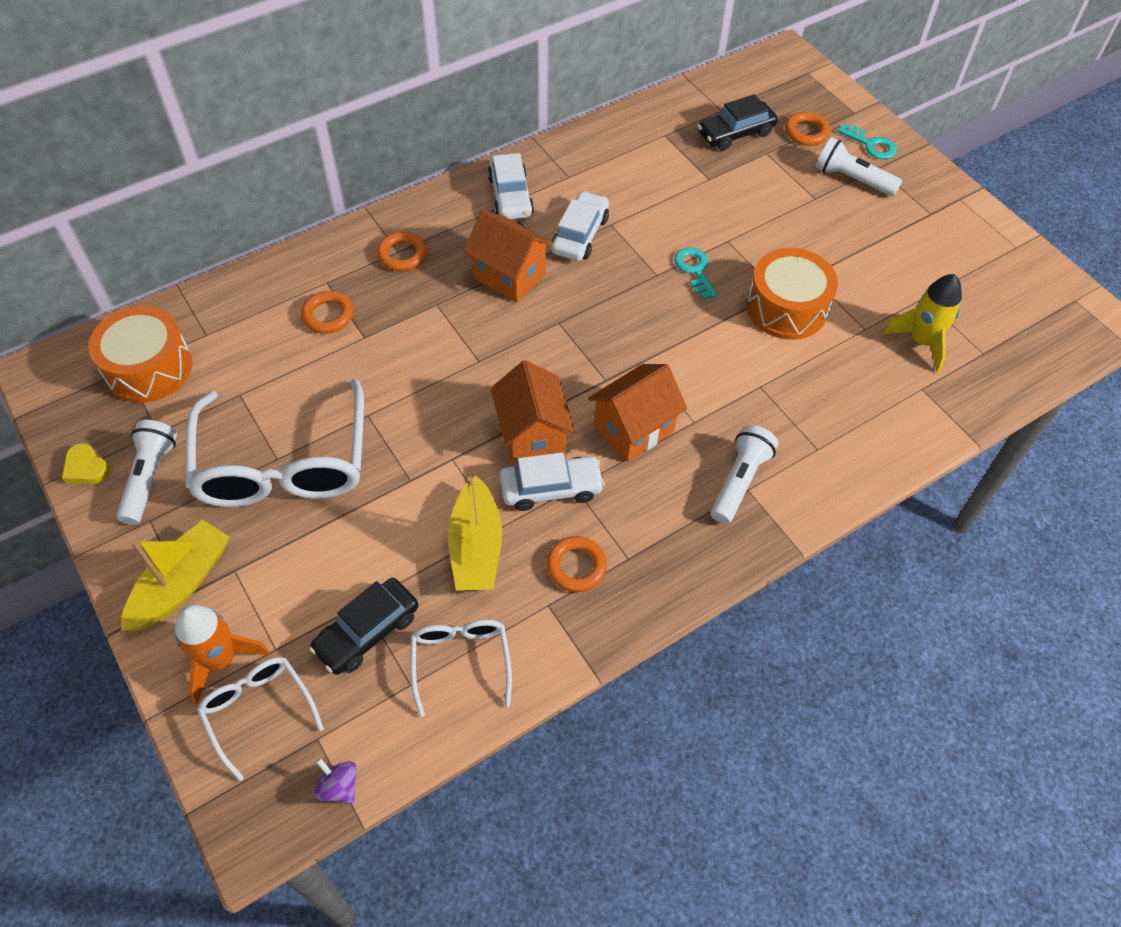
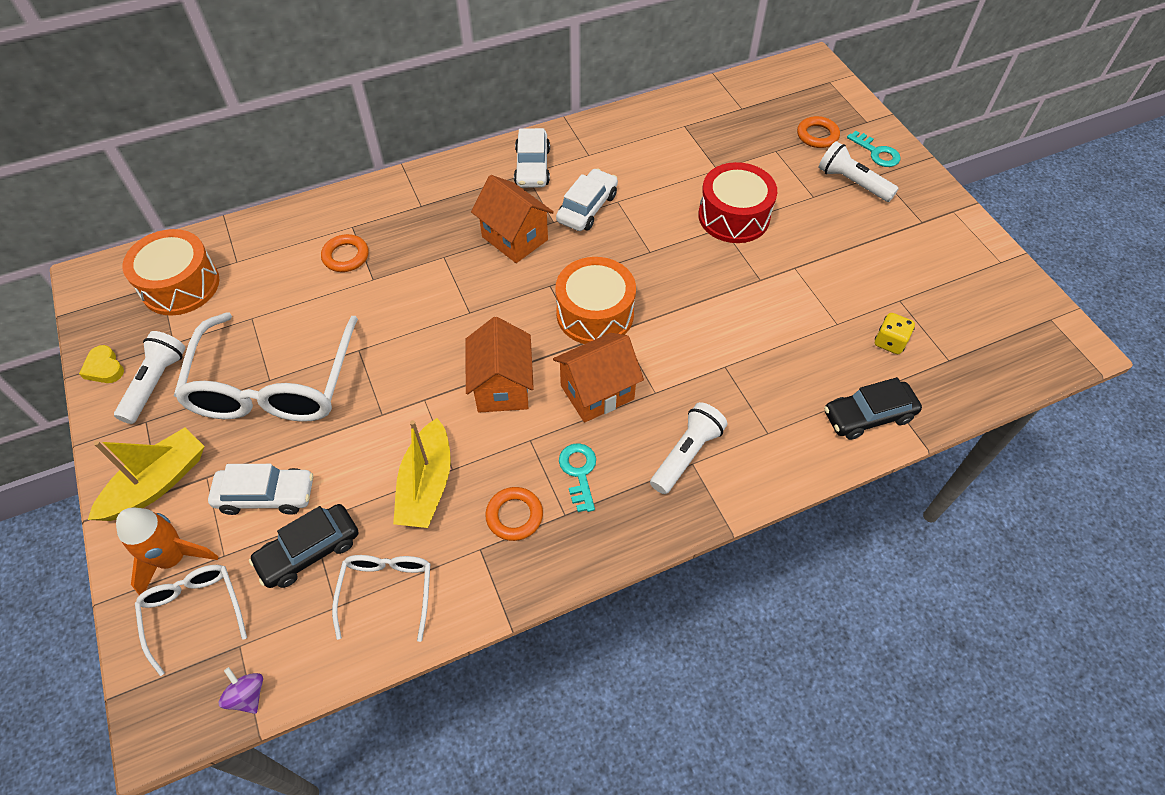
camera: 10 degrees right, 0 degrees up
orange ring [377,232,427,271] -> none
white car [500,452,605,511] -> white car moved to [208,464,313,515]
turquoise key [674,247,718,299] -> turquoise key moved to [559,443,596,512]
black car [698,94,778,151] -> black car moved to [824,377,922,440]
orange drum [747,248,838,340] -> orange drum moved to [555,257,636,344]
yellow rocket [882,274,962,373] -> yellow dice [875,313,915,354]
none -> red drum [698,162,777,243]

